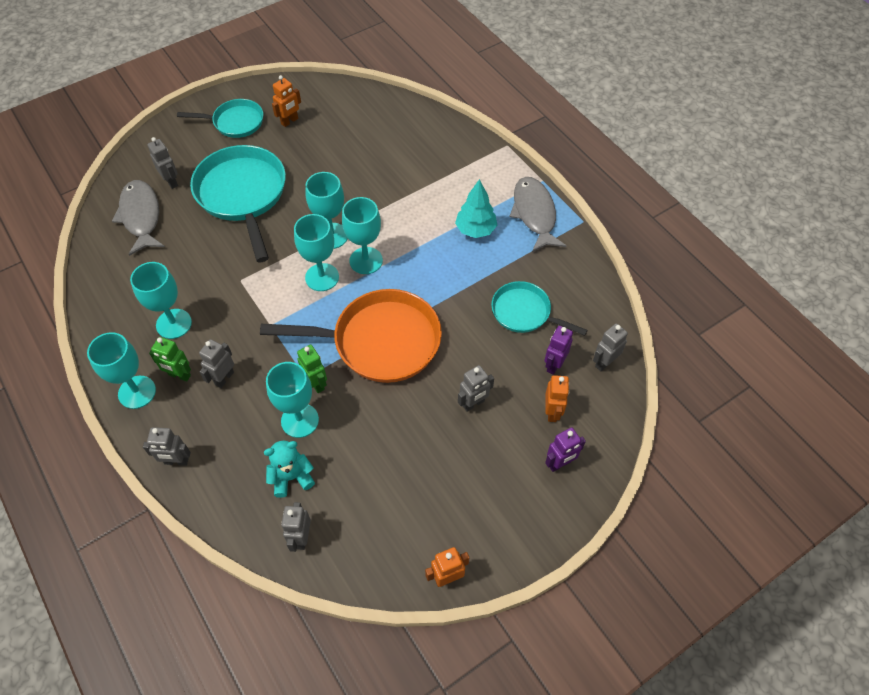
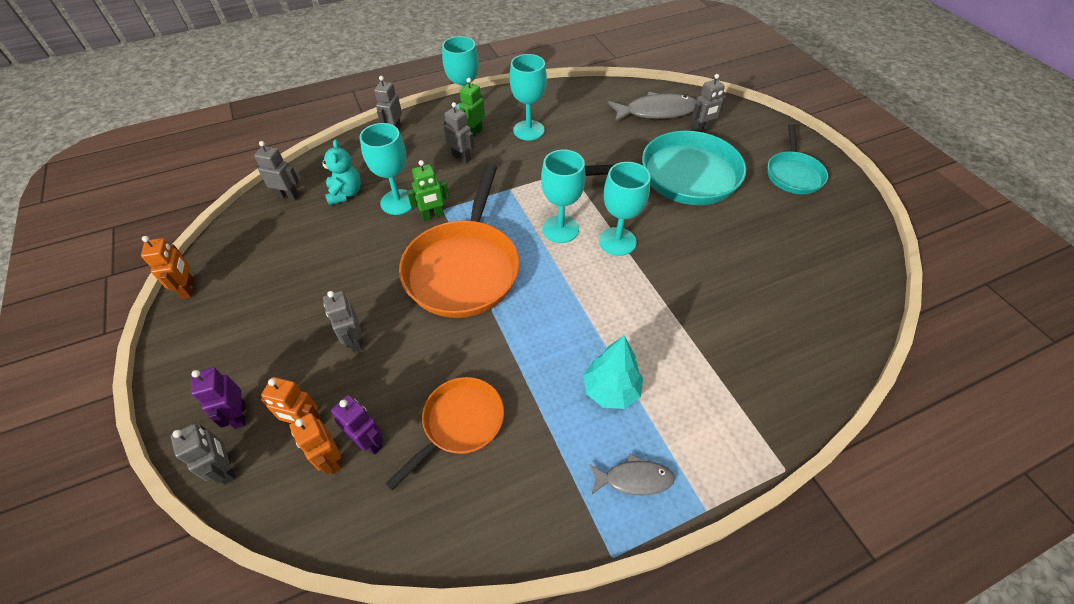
camera: 100 degrees right, 5 degrees down
orange robot [272,75,301,127] -> orange robot moved to [289,413,342,474]
turquoise goblet [342,197,383,274] -> none
turquoise pan [491,281,588,336] -> orange pan [385,377,504,491]
grey fish [509,177,566,252] -> grey fish [589,454,675,495], size x0.57
grey robot [593,323,628,371] -> grey robot moved to [171,424,236,485]

